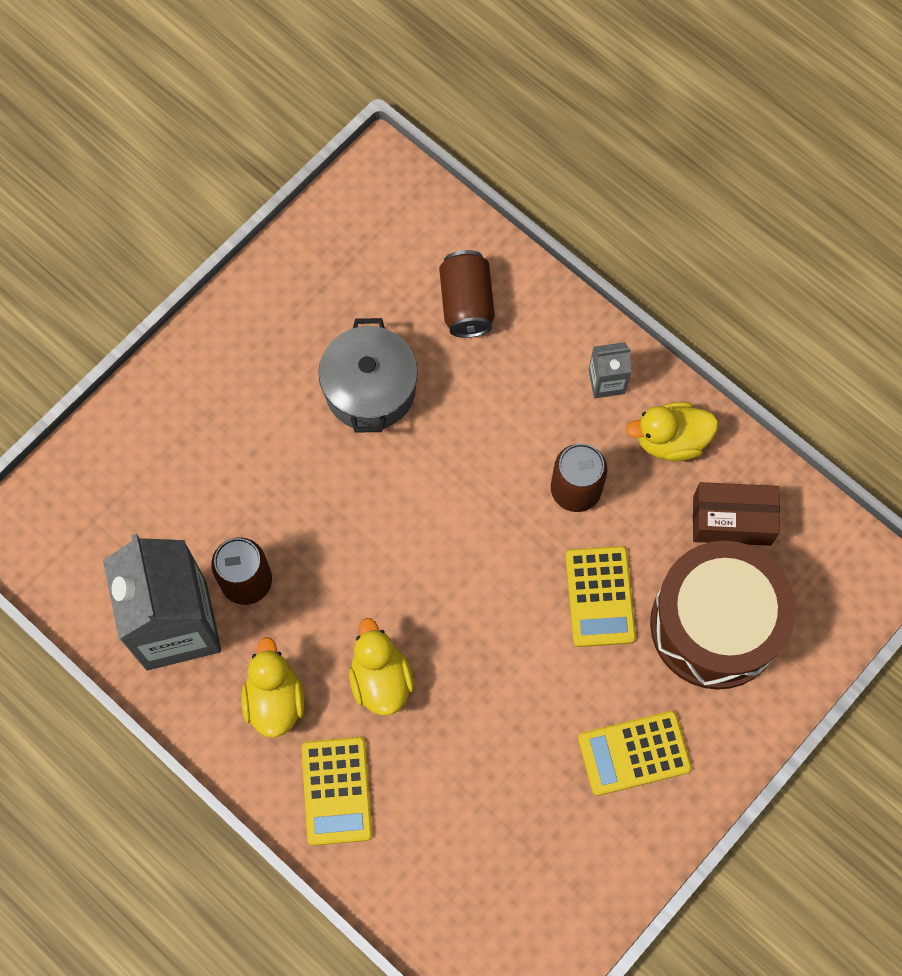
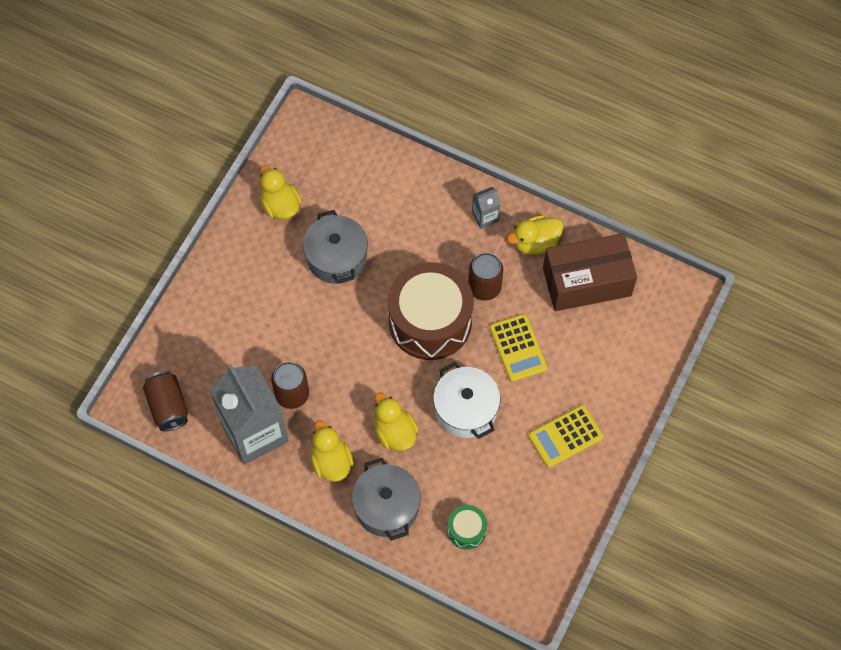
camera: 15 degrees left, 5 degrees down
yellow calculator [301,737,372,846] -> grey pot [352,458,421,541]
brown can [439,250,495,338] -> brown can moved to [143,371,188,431]
brown drum [650,541,796,690] -> brown drum moved to [388,262,474,360]
brown box [693,482,780,546] -> brown box [543,233,637,311], size x1.57
none -> yellow duck [260,165,302,220]
none -> white pot [433,362,500,439]
none -> green drum [448,505,487,549]

